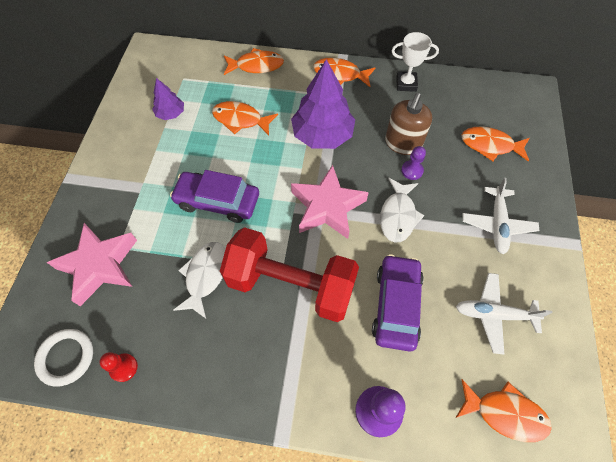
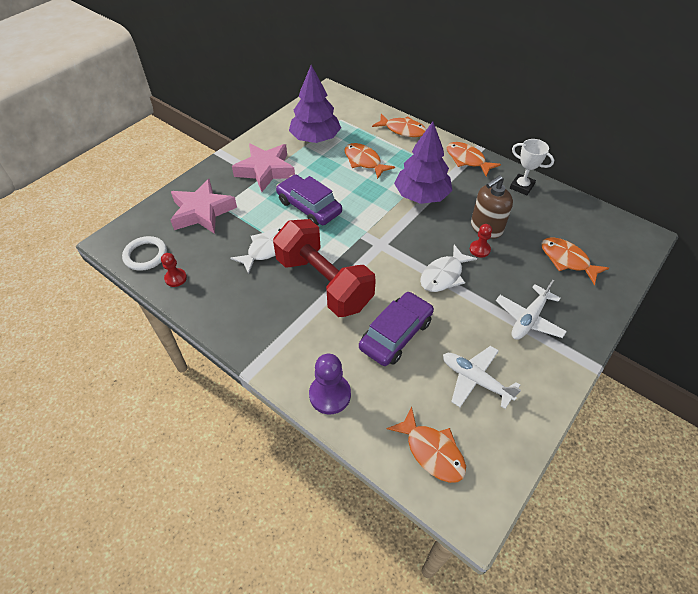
camera: 30 degrees right, 10 degrees down
purple tree [153,78,184,120] -> purple tree [289,65,341,143], size x1.95
pink star [291,165,369,239] -> pink star moved to [232,144,295,192]
purple pawn [401,146,426,180] -> red pawn [470,224,492,258]

